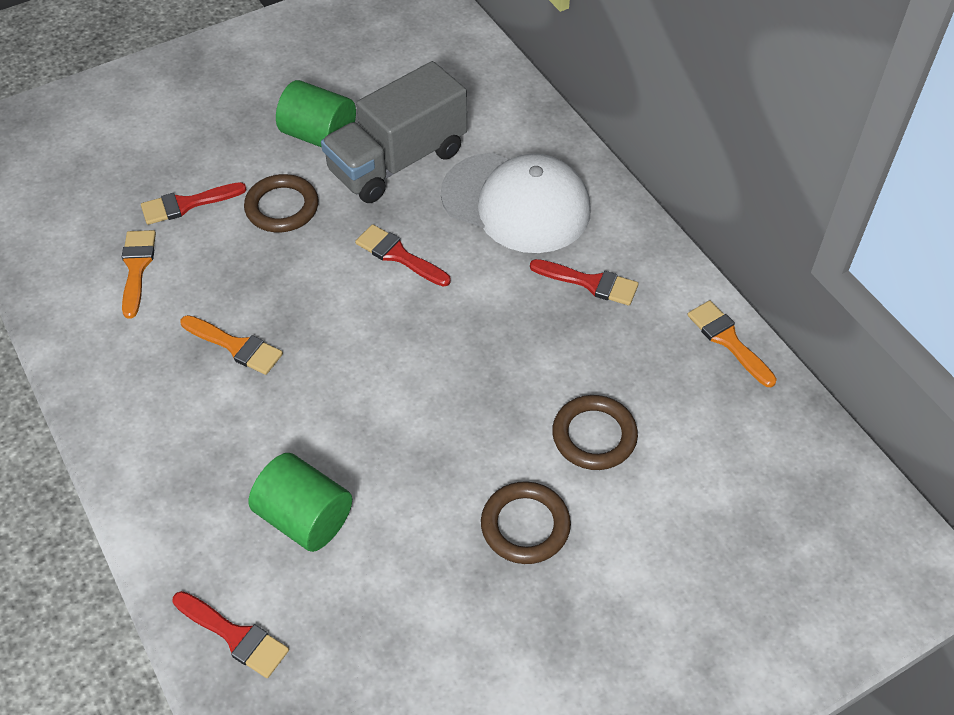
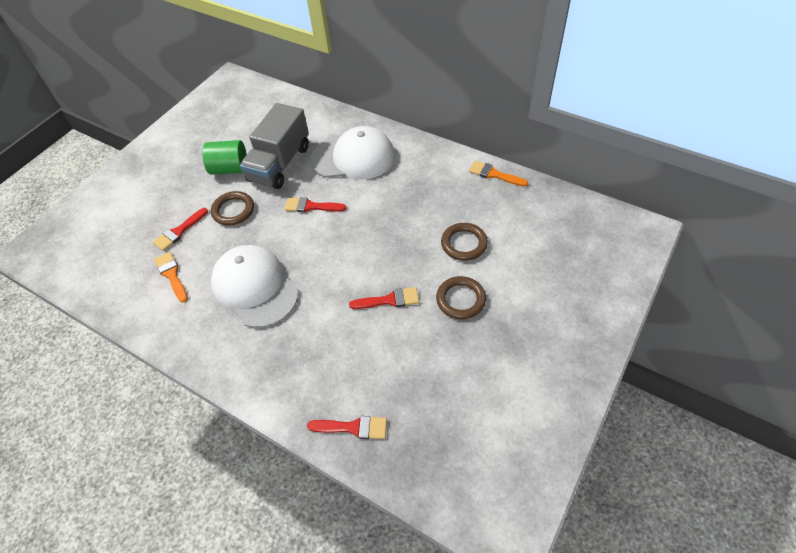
camera: 25 degrees left, 0 degrees up
orange brush [180,315,283,375] -> white cap [211,245,298,328]
green cylinder [249,453,352,552] -> none
red brush [530,259,639,306] -> red brush moved to [349,287,419,309]

